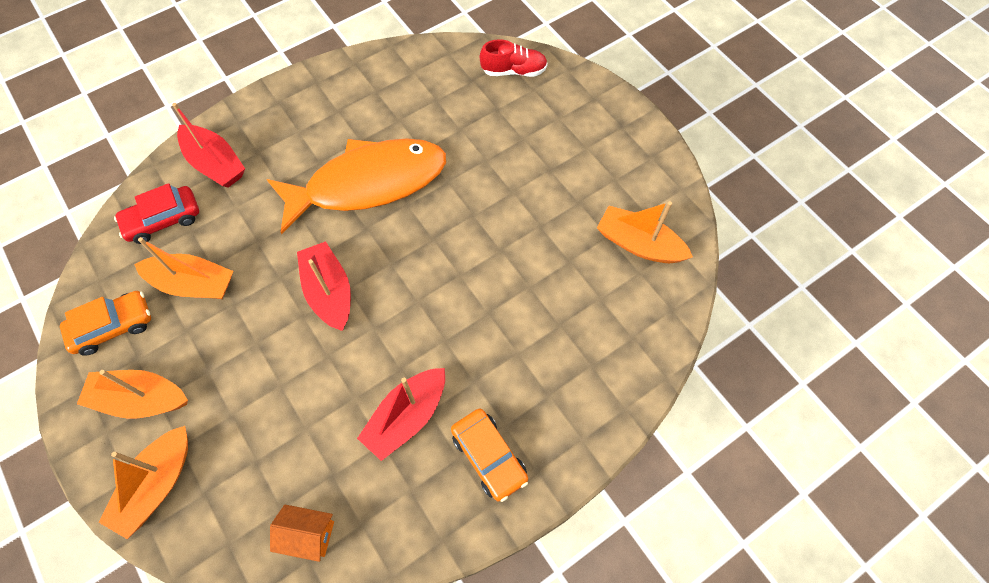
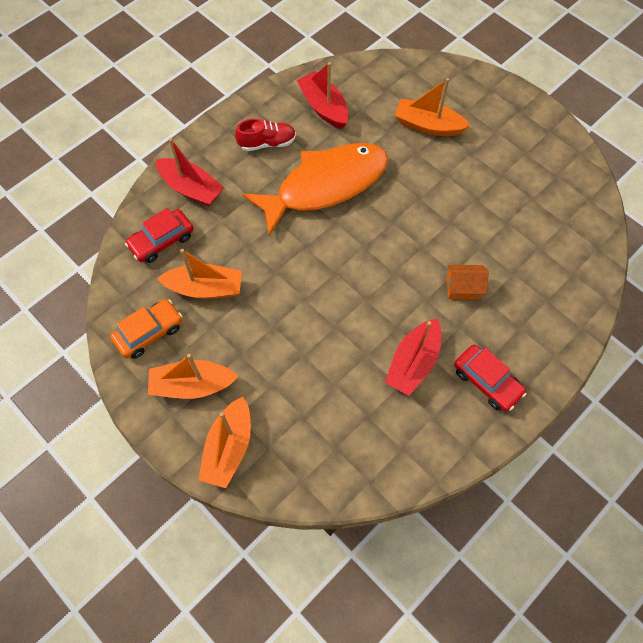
camera: 10 degrees left, 0 degrees up
orange house [270,505,334,562] -> orange house moved to [447,265,489,299]
red boat [297,241,351,331] -> red boat moved to [297,62,349,129]
orange car [451,409,528,502] -> red car [454,345,526,412]
red shoe [480,39,548,77] -> red shoe moved to [235,119,296,151]
orange boat [597,201,693,263] -> orange boat moved to [395,78,470,136]

